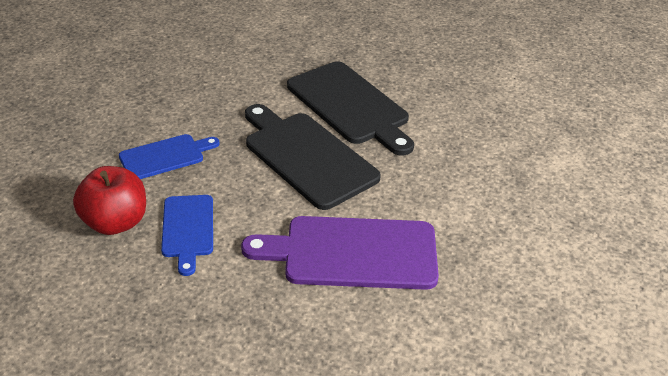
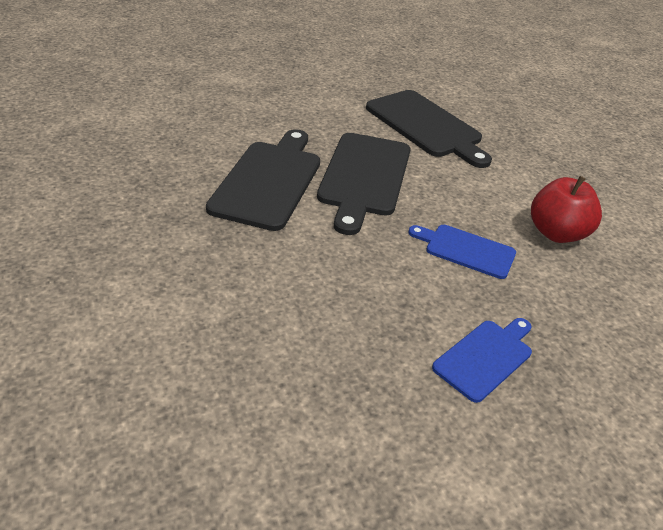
camera: 130 degrees left, 0 degrees up
blue cutting board [161,195,213,276] -> blue cutting board moved to [432,318,532,403]
purple cutting board [241,216,439,290] -> black cutting board [366,90,492,168]

